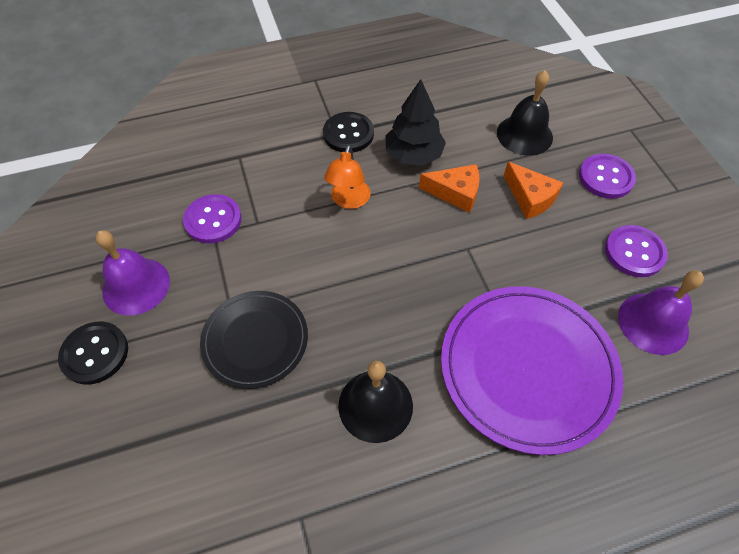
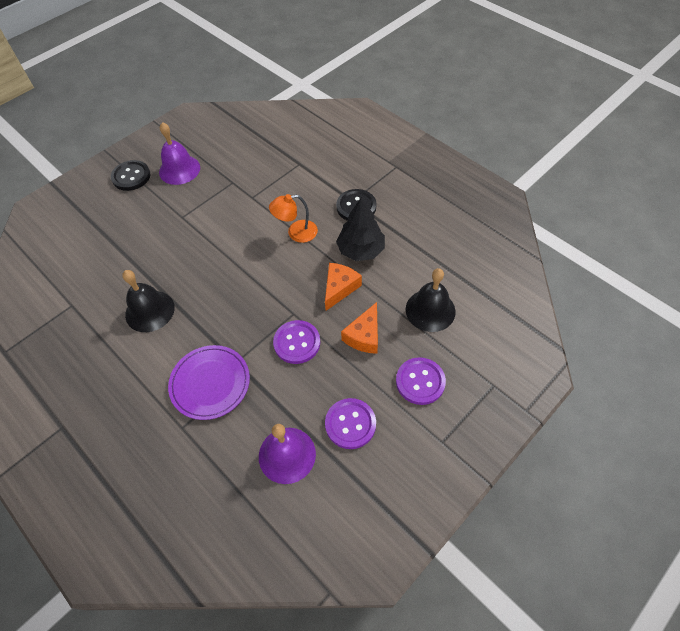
camera: 65 degrees right, 0 degrees up
purple button [183,194,241,244] -> purple button moved to [273,320,320,364]
black plate [200,291,308,389] -> none
orange cheese [419,164,480,213] -> orange cheese turned 135 degrees counterclockwise [325,263,362,311]
purple plate [441,286,623,455] -> purple plate [168,345,250,420], size x0.62

